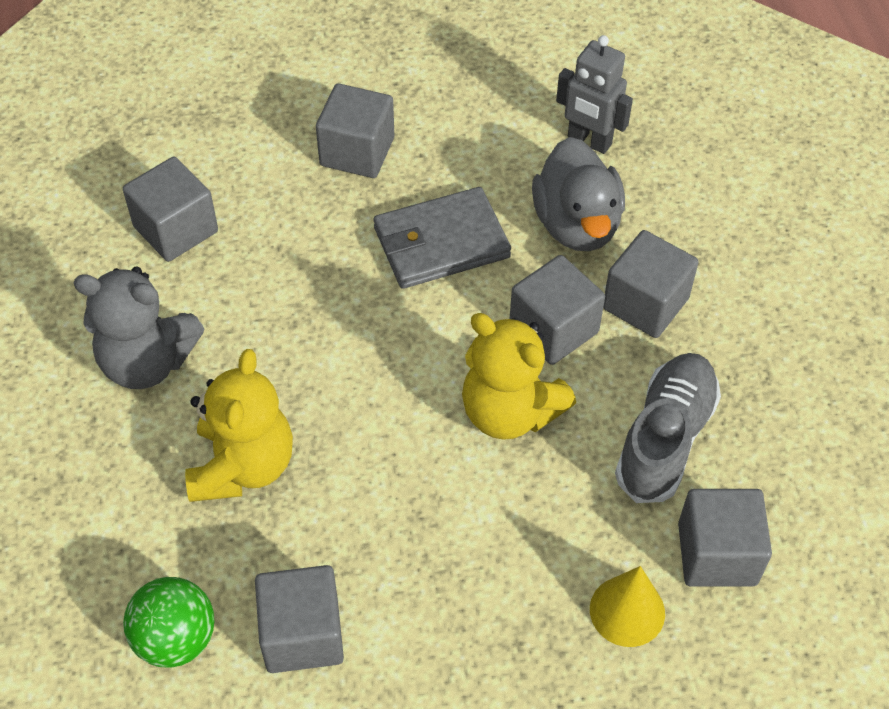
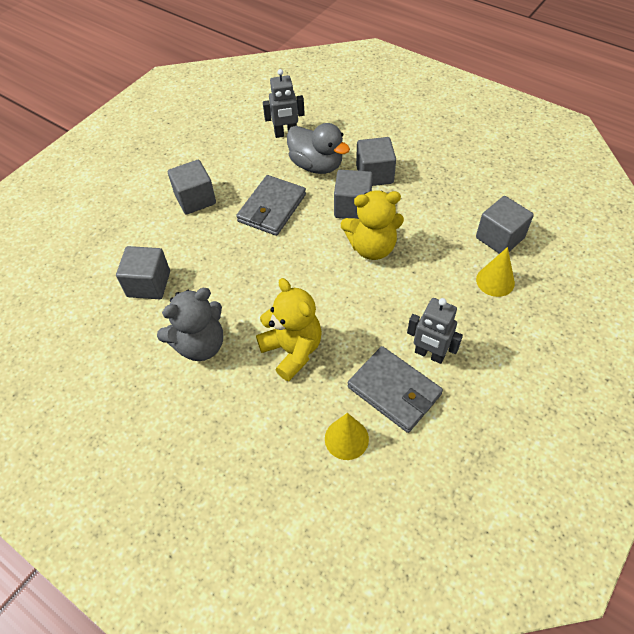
camera: 40 degrees left, 0 degrees up
green ball [123,577,214,668] -> yellow cone [325,413,369,460]
grey cube [255,565,344,673] -> grey wallet [347,346,443,433]
grey shoe [615,353,721,503] -> none
none -> grey robot [407,298,463,364]

